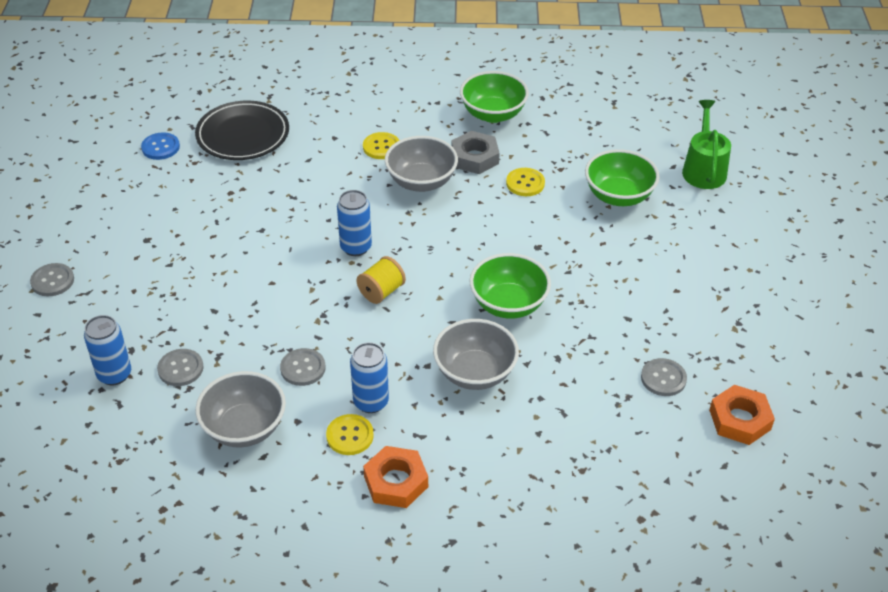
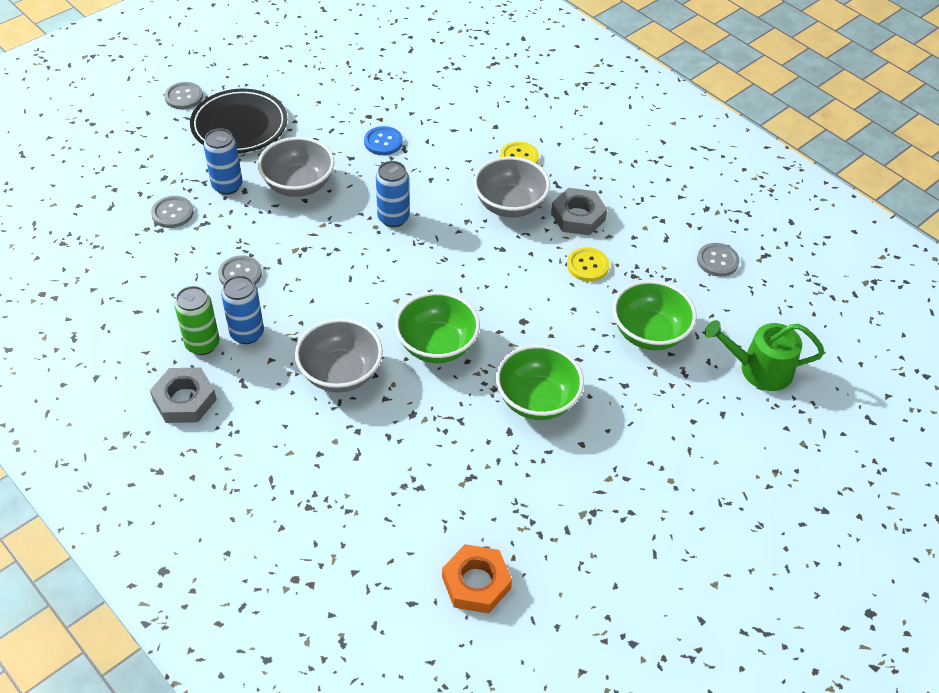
camera: 45 degrees right, 5 degrees up
blue can [84,315,131,385] -> blue can moved to [204,128,242,195]
blue button [141,132,180,160] -> blue button moved to [364,126,403,155]
black plate [195,101,289,160] -> black plate moved to [190,89,287,153]
grey bowl [195,371,286,447] -> grey bowl moved to [258,137,335,197]
yellow button [326,414,374,455] -> green can [175,286,219,355]
yellow spool [357,256,406,304] -> none
orange nut [363,446,428,508] -> grey nut [150,368,217,423]
green bowl [460,71,529,123] -> green bowl moved to [496,345,584,420]
grey button [641,358,687,396] -> grey button moved to [697,243,740,277]
green watering can [682,100,731,189] -> green watering can turned 135 degrees counterclockwise [705,320,825,391]

